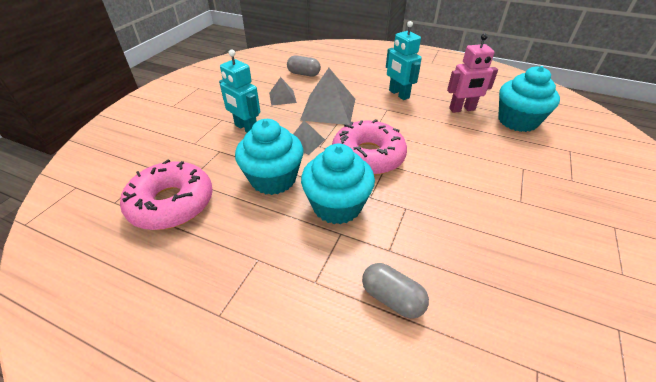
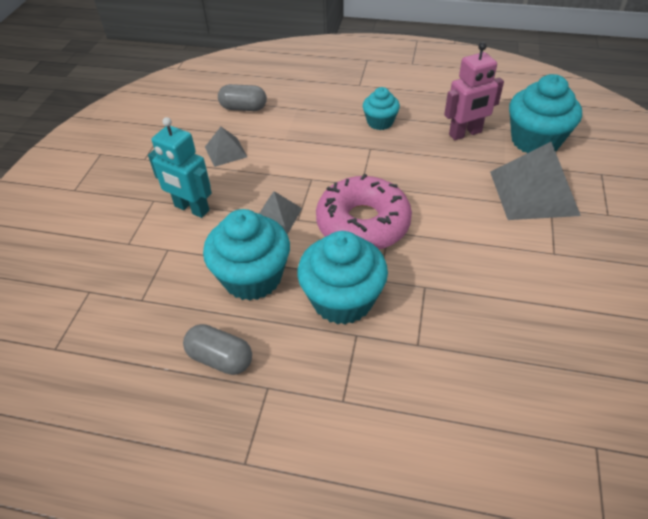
camera: 10 degrees left, 5 degrees up
pink donut [120,159,213,230] -> none
grey pyramid [300,68,355,124] -> grey pyramid moved to [490,142,581,220]
grey capsule [362,263,429,319] -> grey capsule moved to [183,324,252,375]
turquoise robot [386,21,422,100] -> turquoise cupcake [363,87,400,130]

